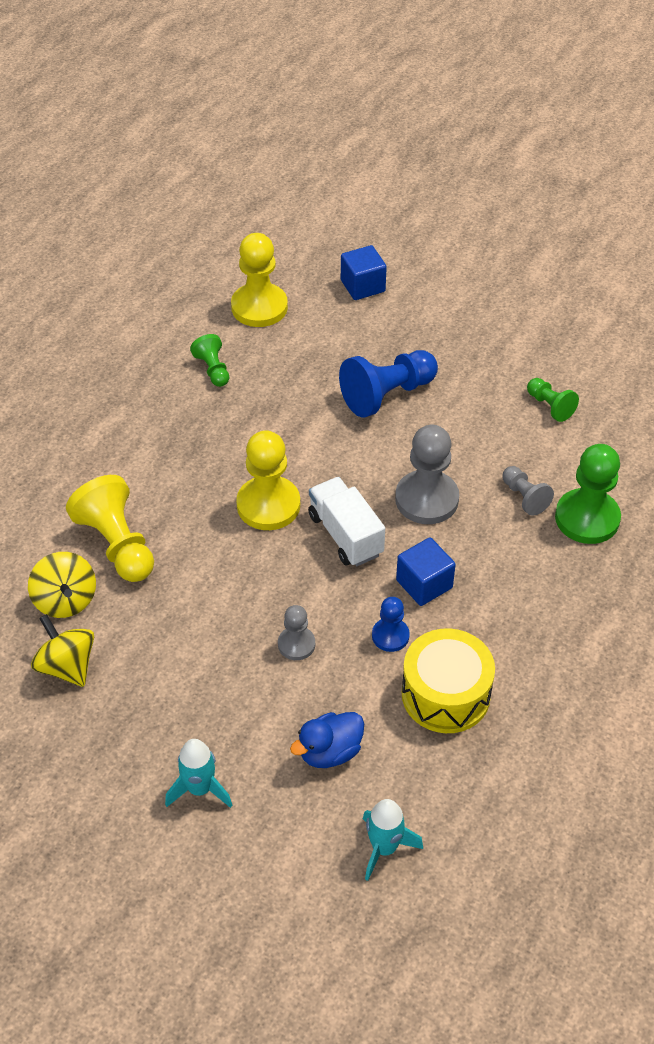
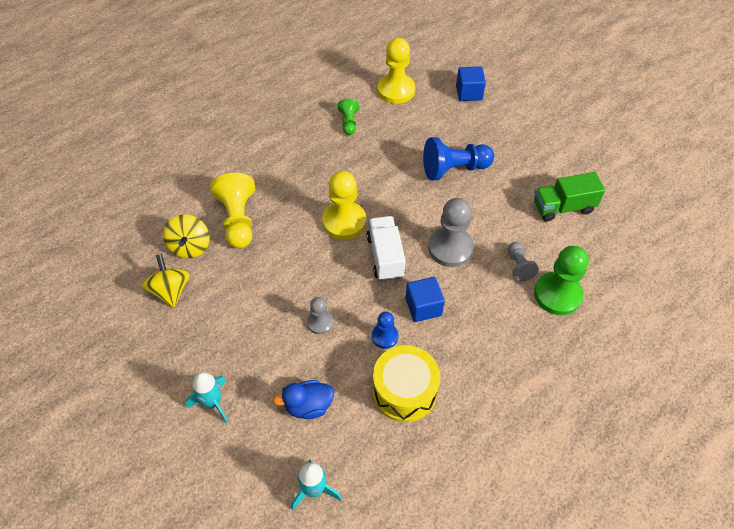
camera: 20 degrees right, 5 degrees up
green pawn [527,378,579,422] -> green truck [534,172,605,222]

